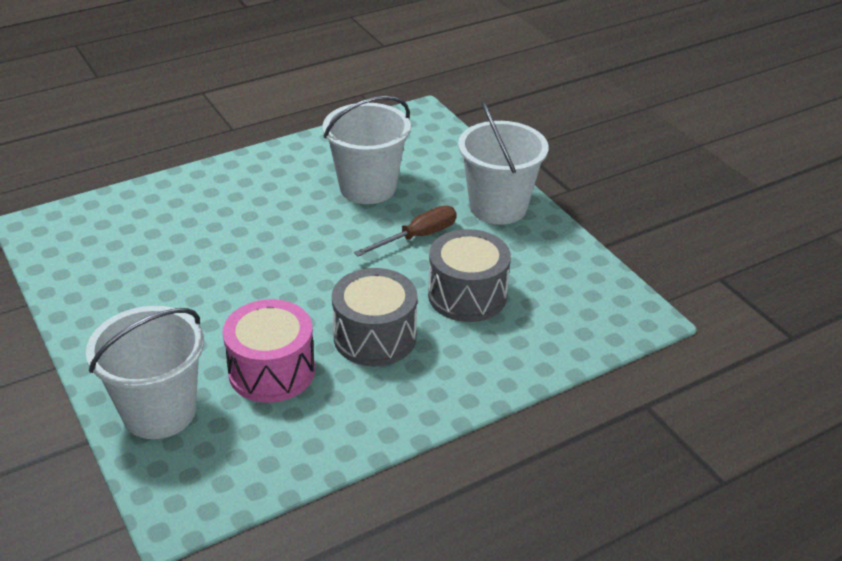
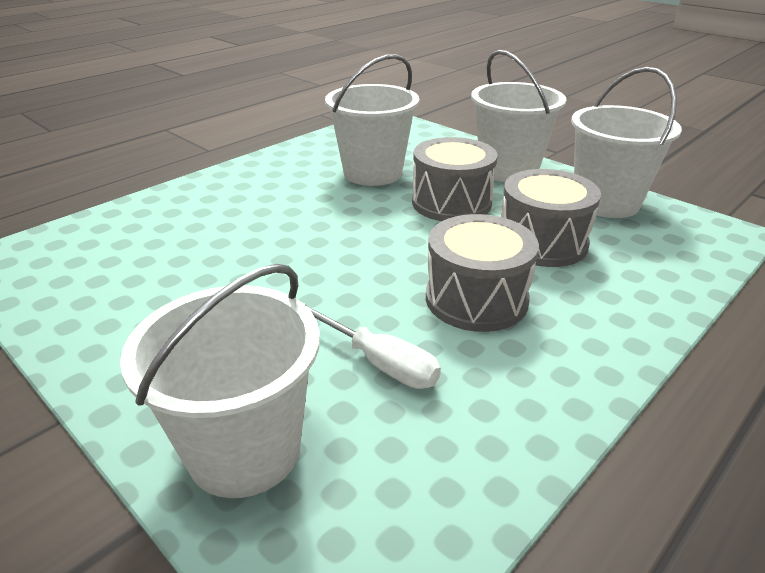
camera: 15 degrees left, 5 degrees down
pink drum [223,299,315,403] -> white screwdriver [303,303,441,389]
brown screwdriver [354,206,457,257] -> grey drum [412,137,498,221]
none -> white bucket [571,67,682,218]

